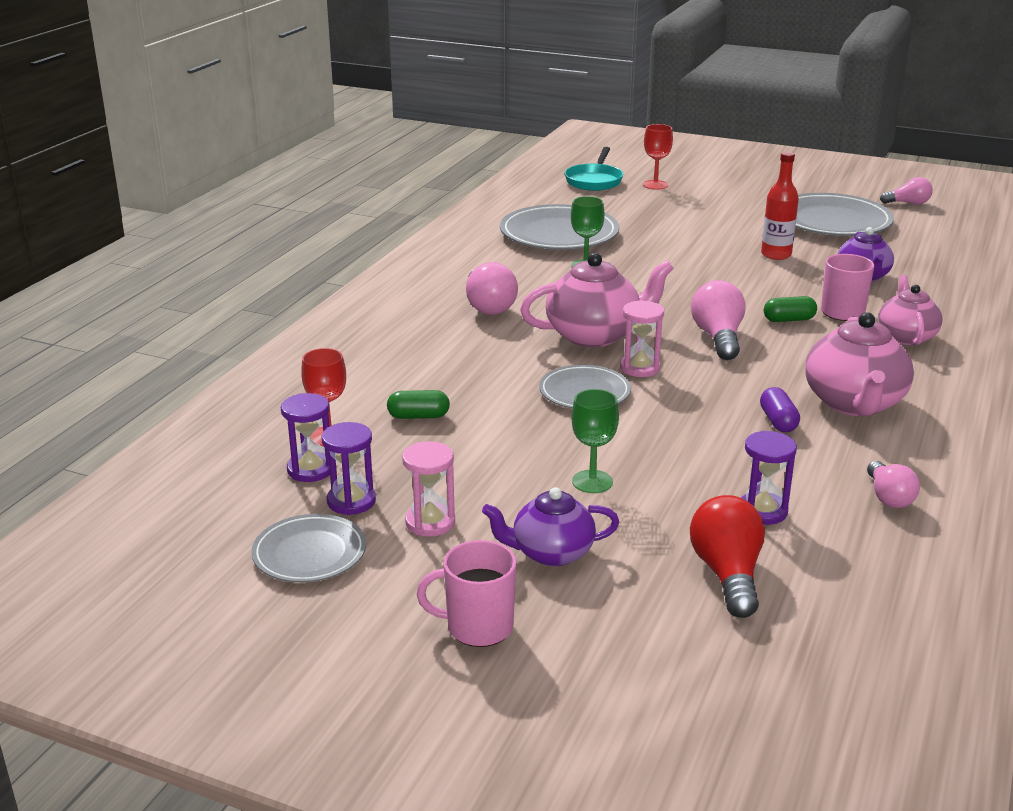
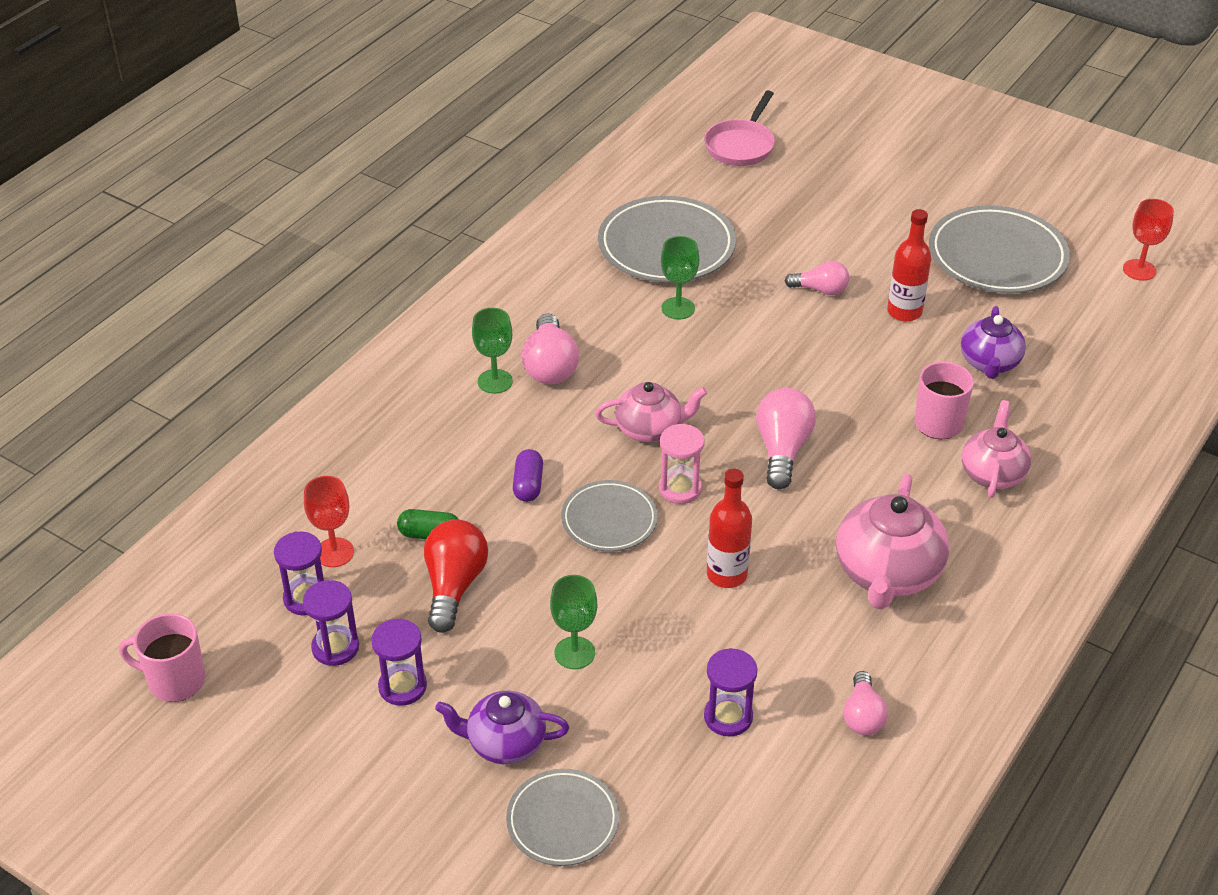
camera: 10 degrees right, 15 degrees up
grey plate [251,514,366,582] -> grey plate moved to [506,769,619,866]
pink hourglass [402,441,455,537] -> purple hourglass [371,619,427,706]
pink mug [417,540,517,647] -> pink mug moved to [119,613,205,702]
pink teapot [520,253,674,347] -> pink teapot [595,382,707,442], size x0.65
turquoise pan [565,147,623,191] -> pink pan [704,90,775,166]
red goblet [643,124,673,190] -> red goblet moved to [1123,199,1174,281]
red light bulb [690,495,765,618] -> red light bulb moved to [424,519,488,633]
purple capsule [760,387,800,432] -> purple capsule moved to [513,449,543,502]
green capsule [764,296,817,322] -> none
pink light bulb [880,177,933,205] -> pink light bulb moved to [785,261,849,295]
none -> green goblet [472,308,513,394]
none -> red bottle [707,469,752,588]

